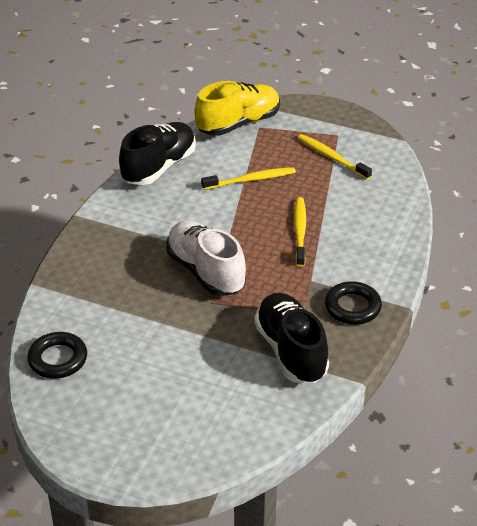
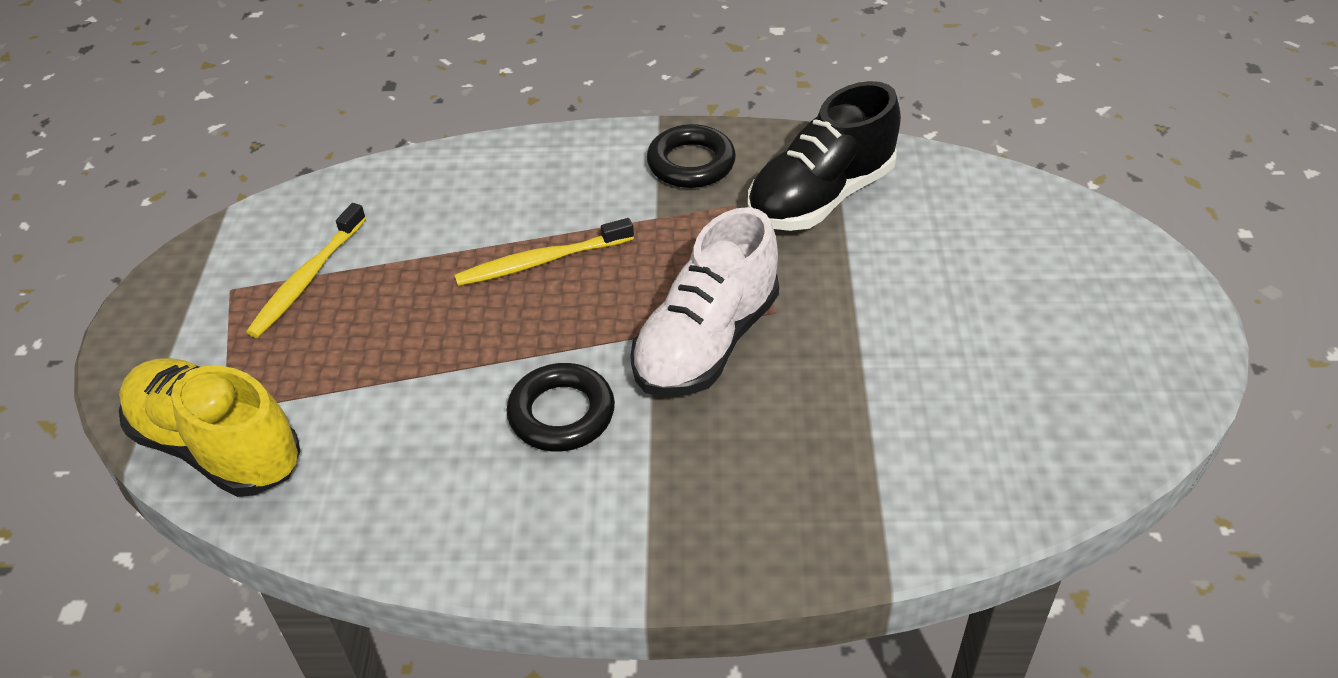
camera: 110 degrees left, 5 degrees up
black ring [27,332,87,379] -> black ring moved to [507,363,615,451]
black shoe [119,122,196,185] -> none
yellow toothbrush [201,167,296,190] -> none

